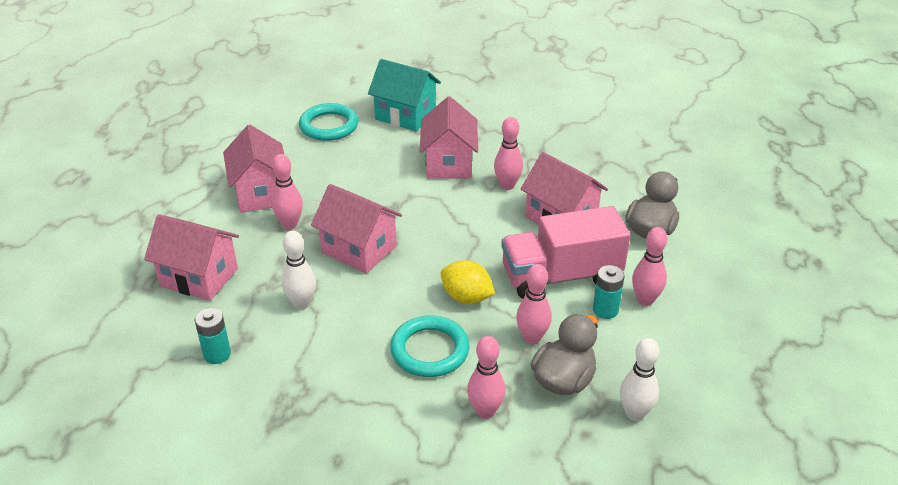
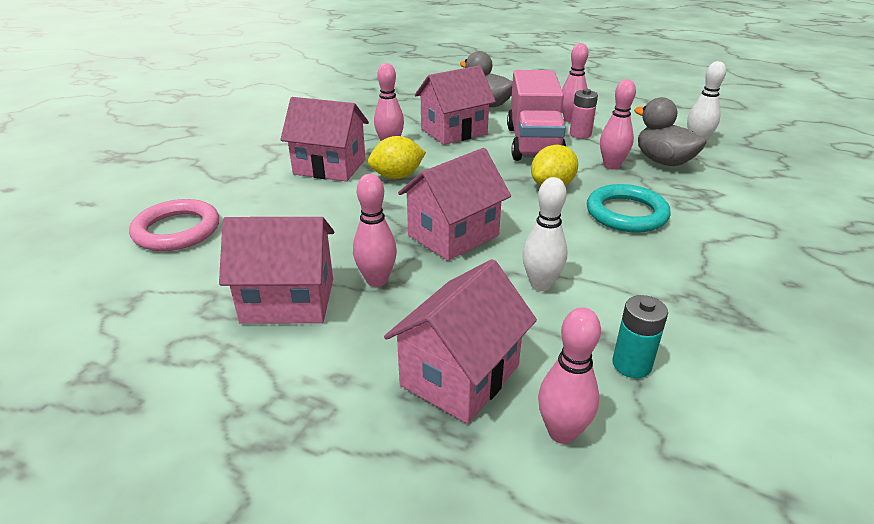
camera: 75 degrees left, 5 degrees down
turquoise ring [299,103,359,141] -> pink ring [129,199,219,251]
turquoise house [368,59,441,131] -> none
pink bowling pin [467,336,506,419] -> pink bowling pin moved to [538,307,601,444]
turquoise battery [593,265,624,319] -> pink battery [570,89,598,139]
none -> yellow lemon [368,136,426,179]

